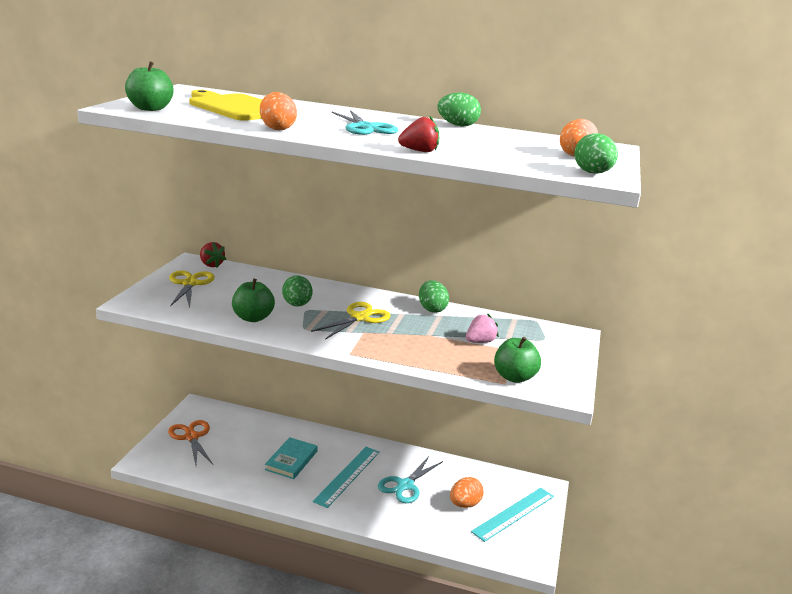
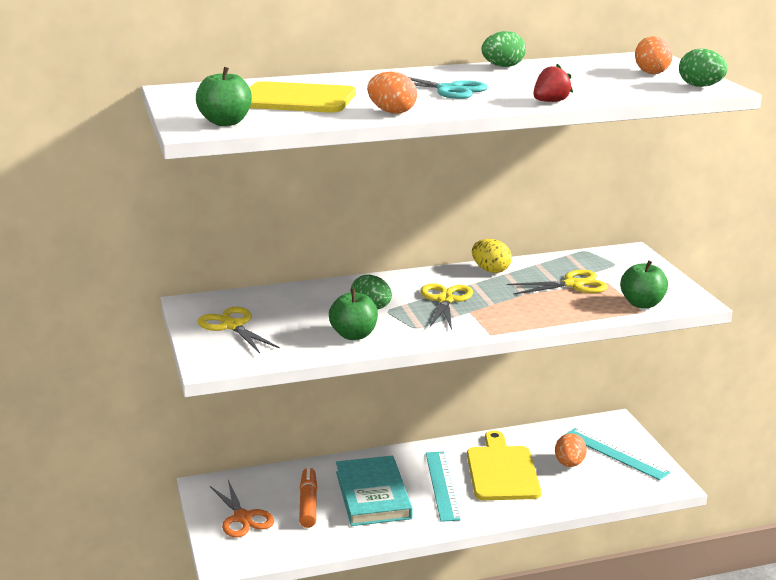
camera: 30 degrees left, 0 degrees up
orange scissors [168,420,213,465] -> orange scissors turned 150 degrees counterclockwise [210,480,274,537]
red strawberry [200,242,226,268] -> none
turquoise book [265,437,318,479] -> turquoise book [336,456,413,526], size x1.56
turquoise scissors [378,456,443,503] -> yellow cutting board [467,431,541,500]
green egg [419,280,449,313] -> yellow egg [472,239,512,273]
pink strawberry [466,314,499,343] -> yellow scissors [507,270,608,295]
turquoise ruler [471,488,554,542] -> turquoise ruler turned 60 degrees counterclockwise [564,428,670,480]
none -> orange marker [299,467,317,528]

